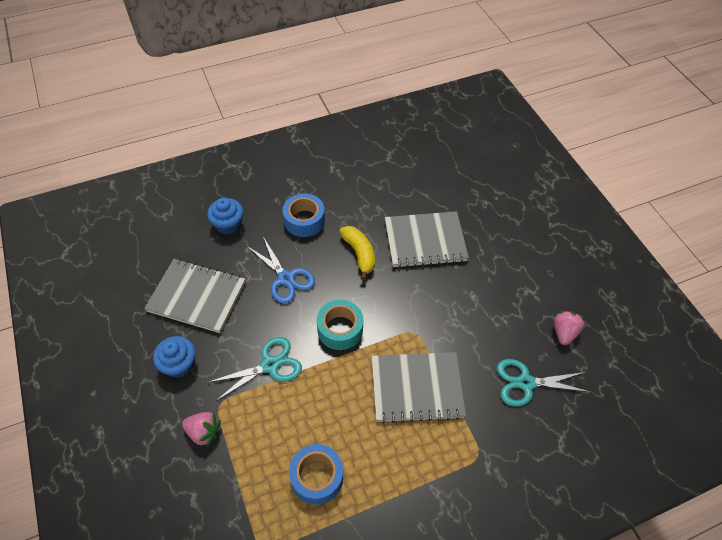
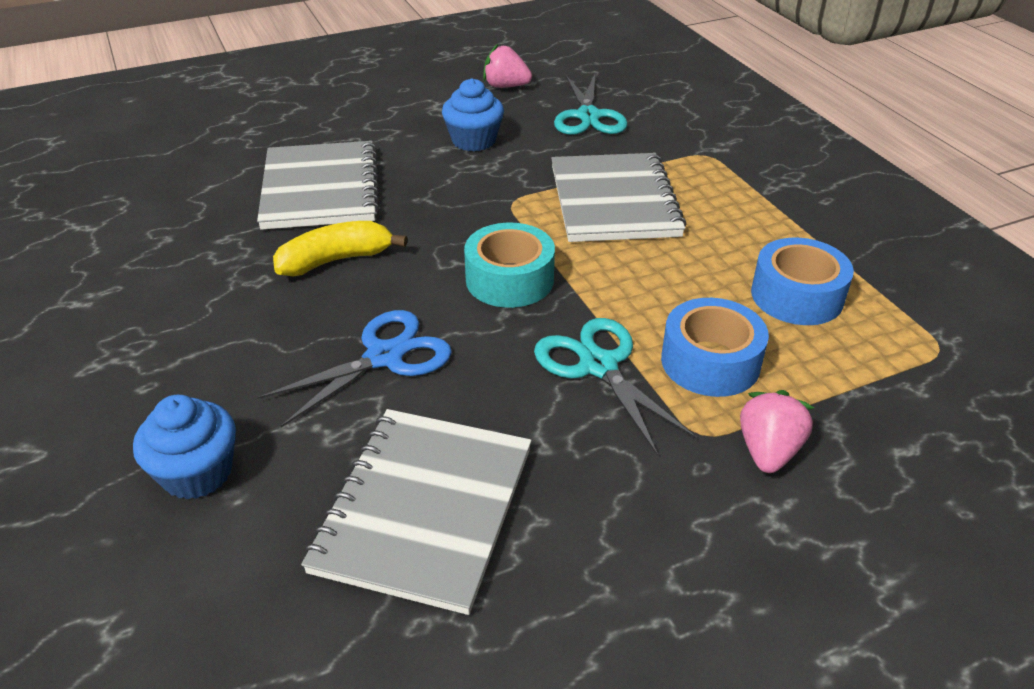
camera: 90 degrees left, 15 degrees down
blue cupcake [153,336,196,378] -> blue cupcake moved to [442,78,504,151]
blue tape [283,193,325,237] -> blue tape moved to [661,298,769,397]

